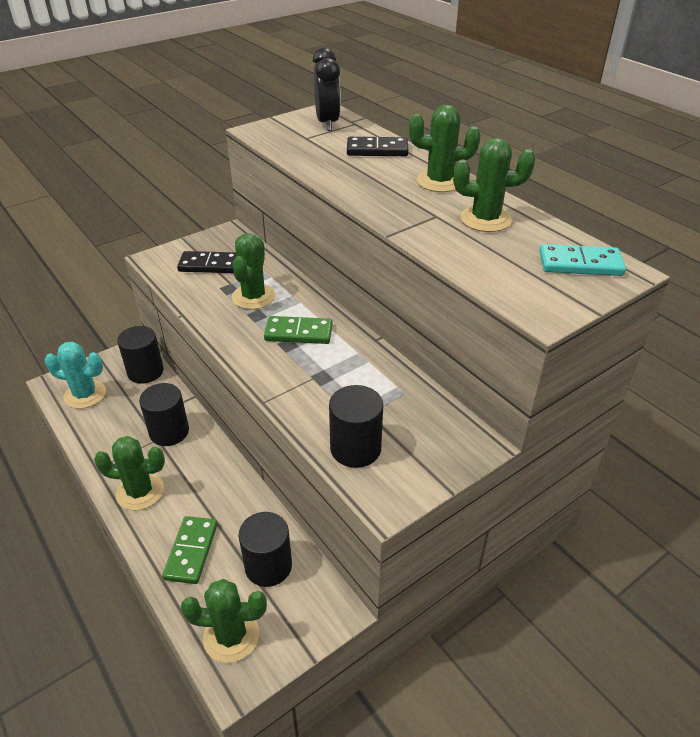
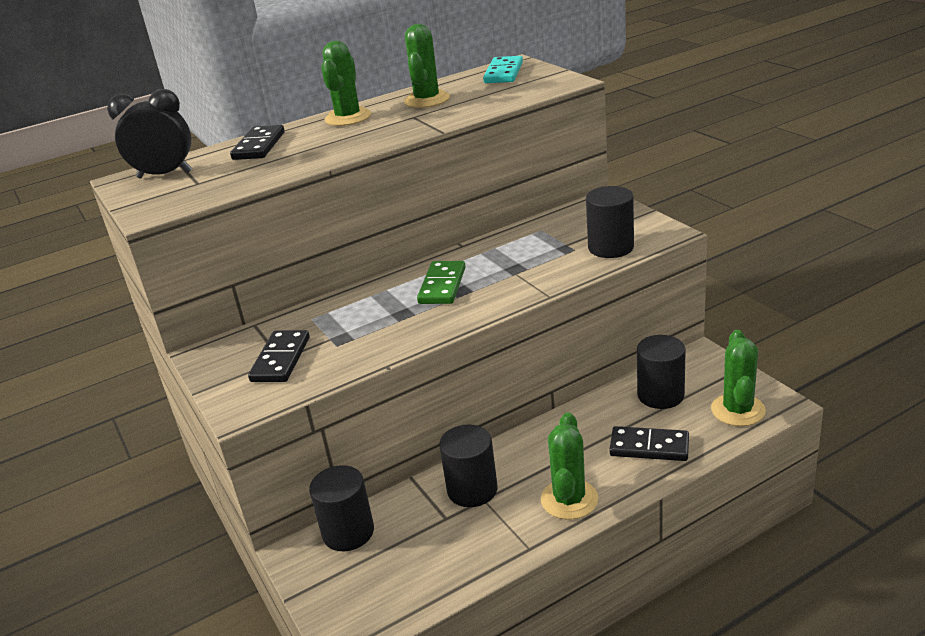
camera: 80 degrees left, 10 degrees down
turquoise cactus [45,341,106,409] -> none
green domino [162,516,218,584] -> black domino [609,426,689,461]
green cactus [232,233,275,310] -> none

